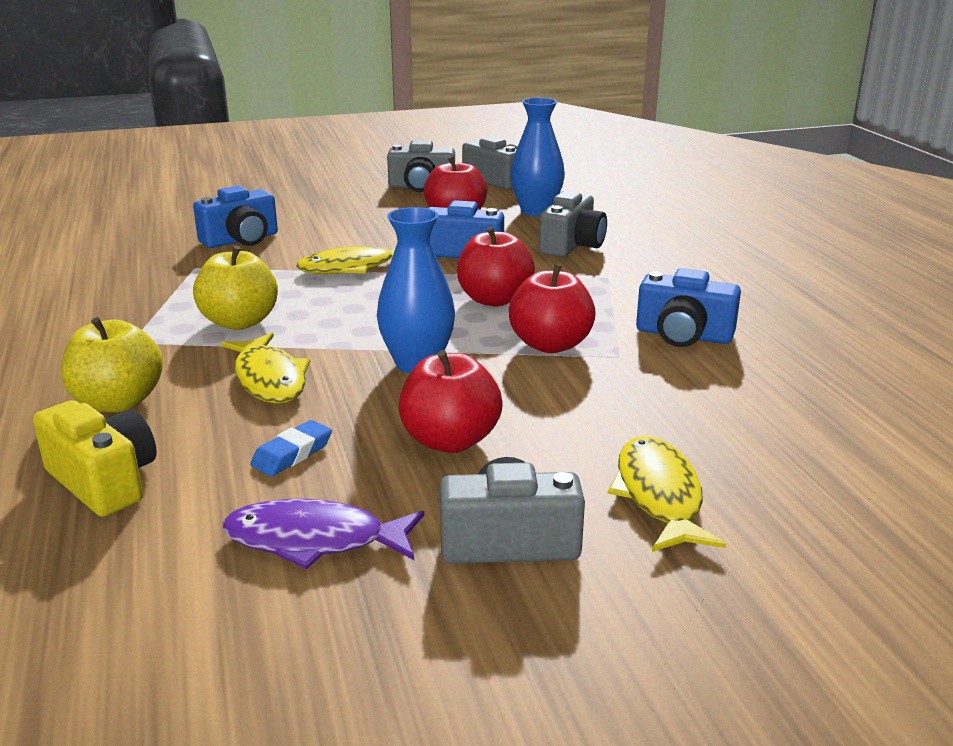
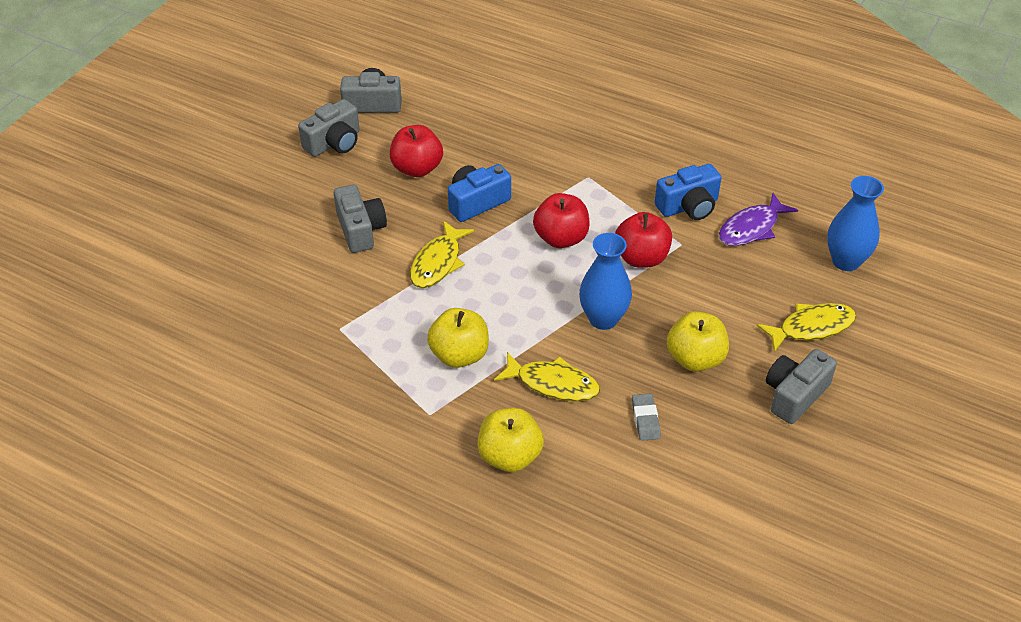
camera: 45 degrees left, 20 degrees up
yellow camera [33,400,157,517] -> none
blue camera [193,186,278,248] -> none
purple fish [223,499,424,569] -> purple fish moved to [719,193,798,246]
blue eraser [250,420,332,476] -> grey eraser [632,394,661,441]
red apple [399,350,503,453] -> yellow apple [667,311,729,372]
blue vase [510,98,565,216] -> blue vase moved to [827,176,884,271]
grey camera [539,191,607,257] -> grey camera moved to [334,184,387,253]
yellow fish [608,436,726,552] -> yellow fish turned 120 degrees clockwise [757,303,856,352]

